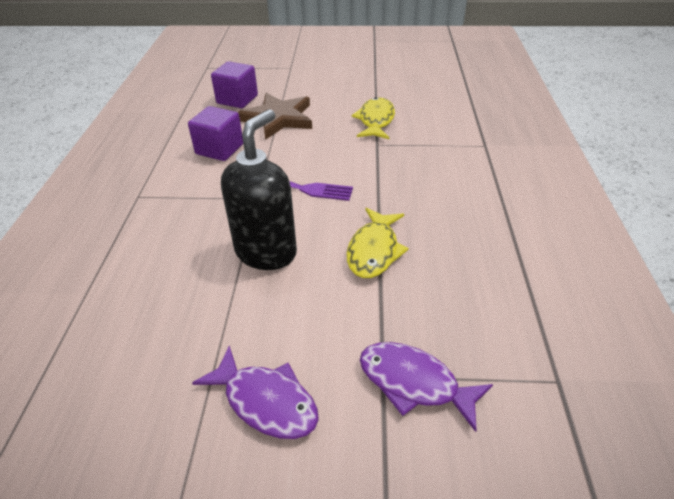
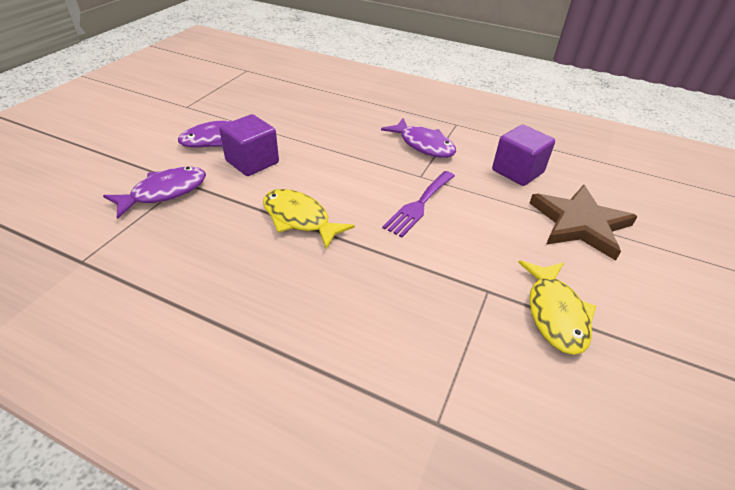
camera: 110 degrees right, 0 degrees up
purple cube [211,61,258,108] -> purple cube moved to [219,114,279,176]
black soap dispenser [221,109,297,270] -> none
yellow fish [351,97,395,139] -> yellow fish turned 60 degrees clockwise [518,260,596,355]
none -> purple fish [381,118,456,158]

